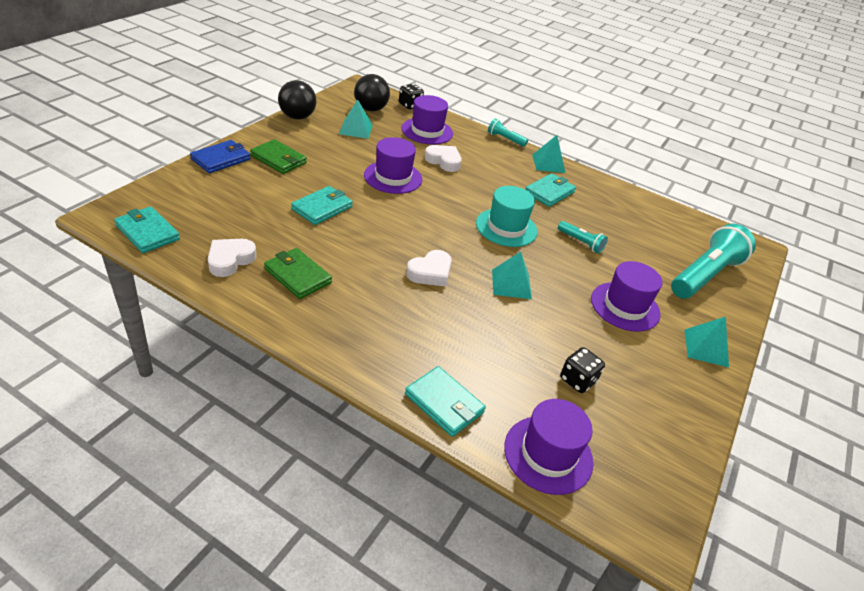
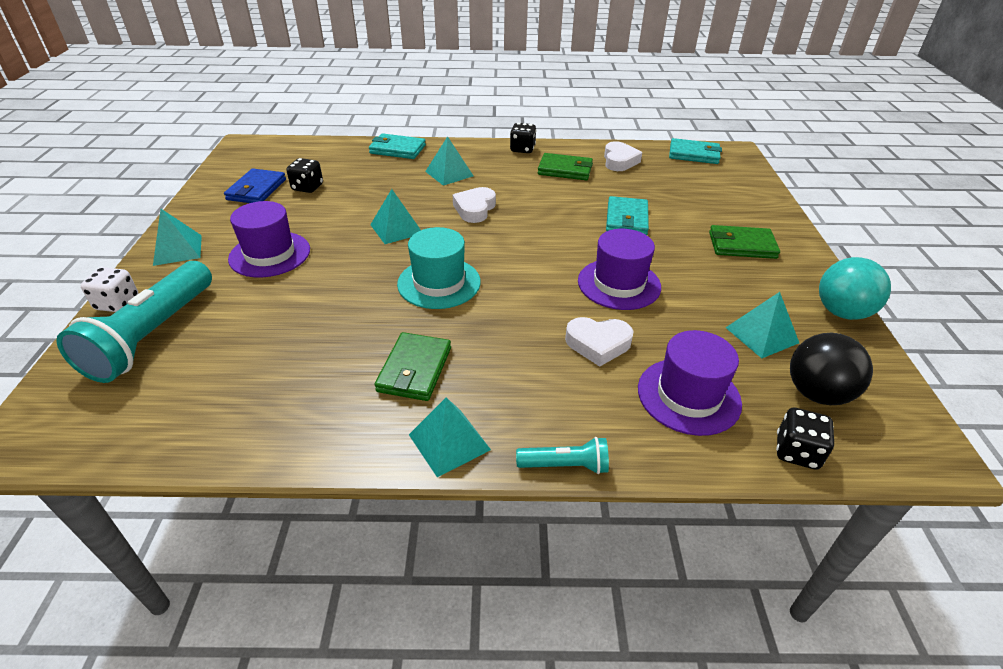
camera: 155 degrees right, 0 degrees up
blue wallet [190,140,251,173] -> blue wallet moved to [224,169,286,203]
black ball [278,80,316,120] -> turquoise ball [819,257,891,320]
purple hat [504,399,593,495] -> none
turquoise wallet [525,173,576,207] -> green wallet [374,332,451,401]
turquoise flashlight [558,221,608,254] -> none
none -> white dice [81,267,138,312]
none -> turquoise pyramid [425,136,474,186]
none -> black dice [510,123,536,153]

